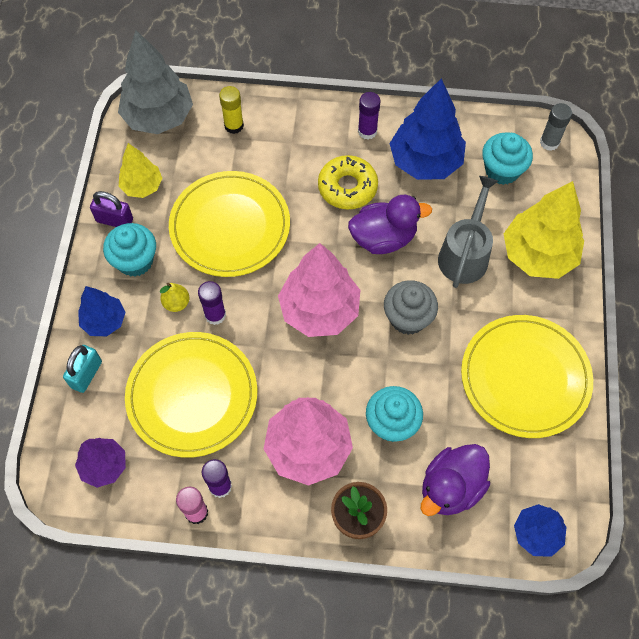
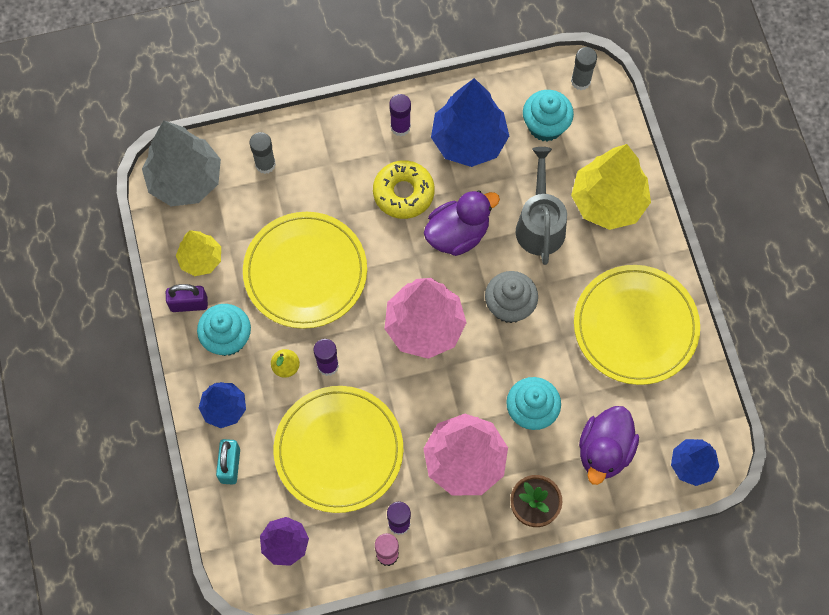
camera: 20 degrees left, 5 degrees up
yellow glue stick [219,86,244,134] -> grey glue stick [250,132,276,174]

